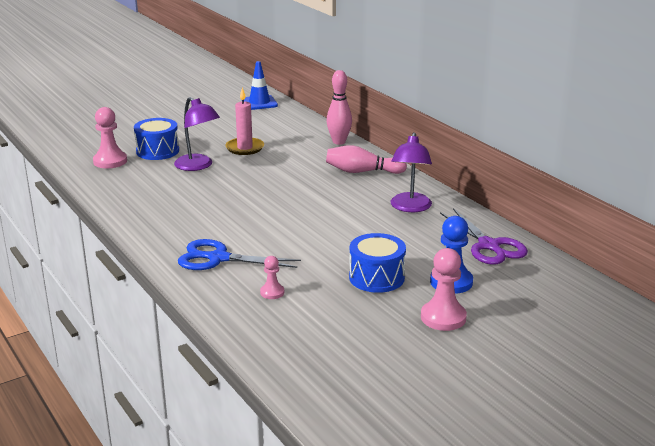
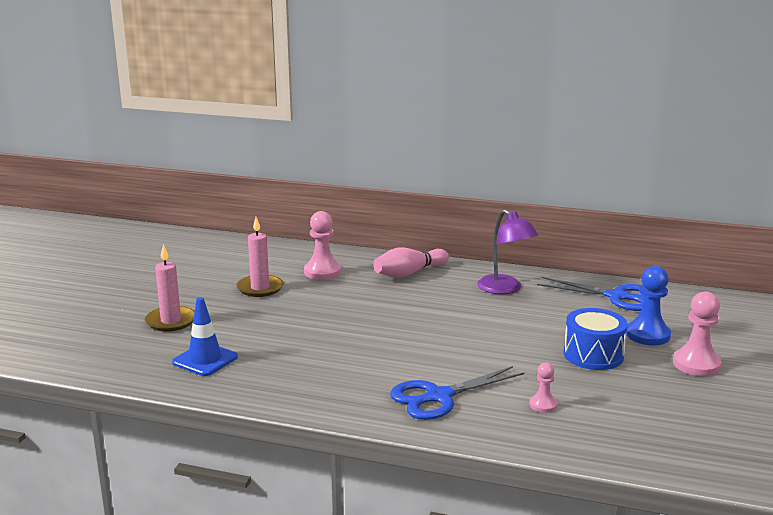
camera: 40 degrees left, 5 degrees down
pink pawn [93,107,127,168] -> pink pawn moved to [304,211,341,280]
blue drum [134,118,179,160] -> pink candle [145,244,195,332]
purple lamp [174,97,220,171] -> none
blue traffic cone [244,61,278,110] -> blue traffic cone moved to [172,297,238,376]
pink bowling pin [327,70,352,145] -> none
purple scissors [440,208,528,265] -> blue scissors [537,277,645,311]

